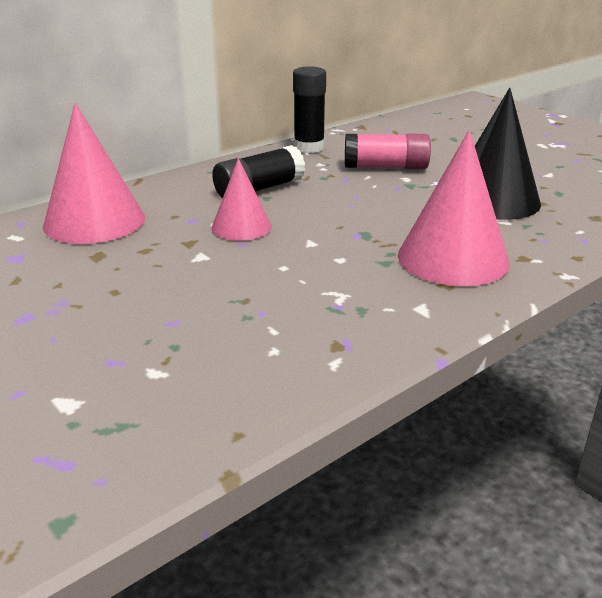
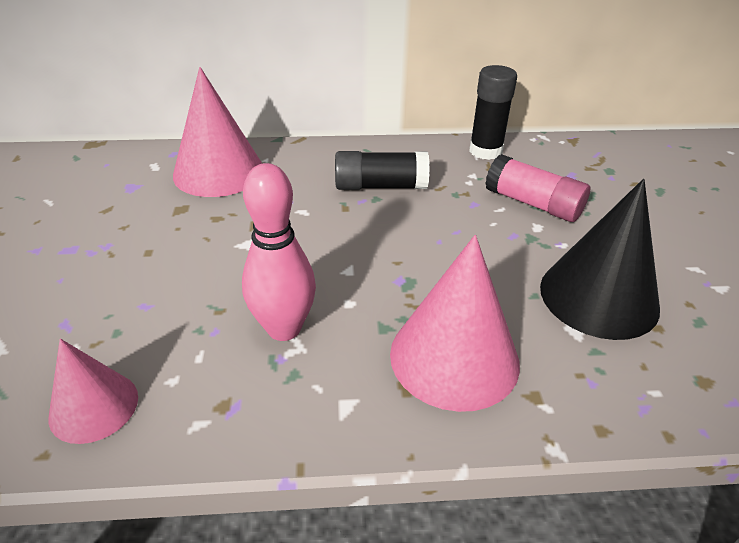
camera: 35 degrees right, 10 degrees up
pink cone [212,158,272,241] -> pink cone moved to [49,339,138,444]
none -> pink bowling pin [242,163,316,341]

